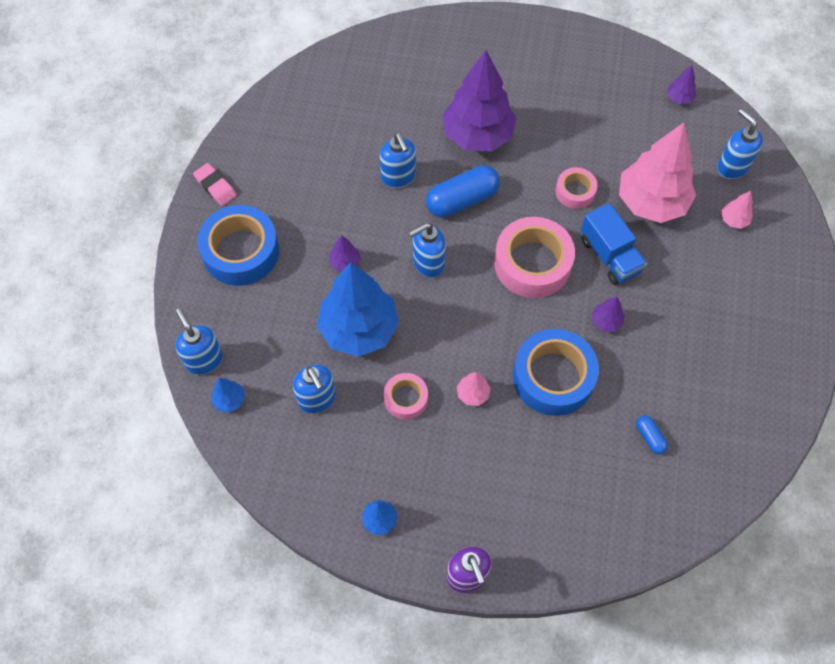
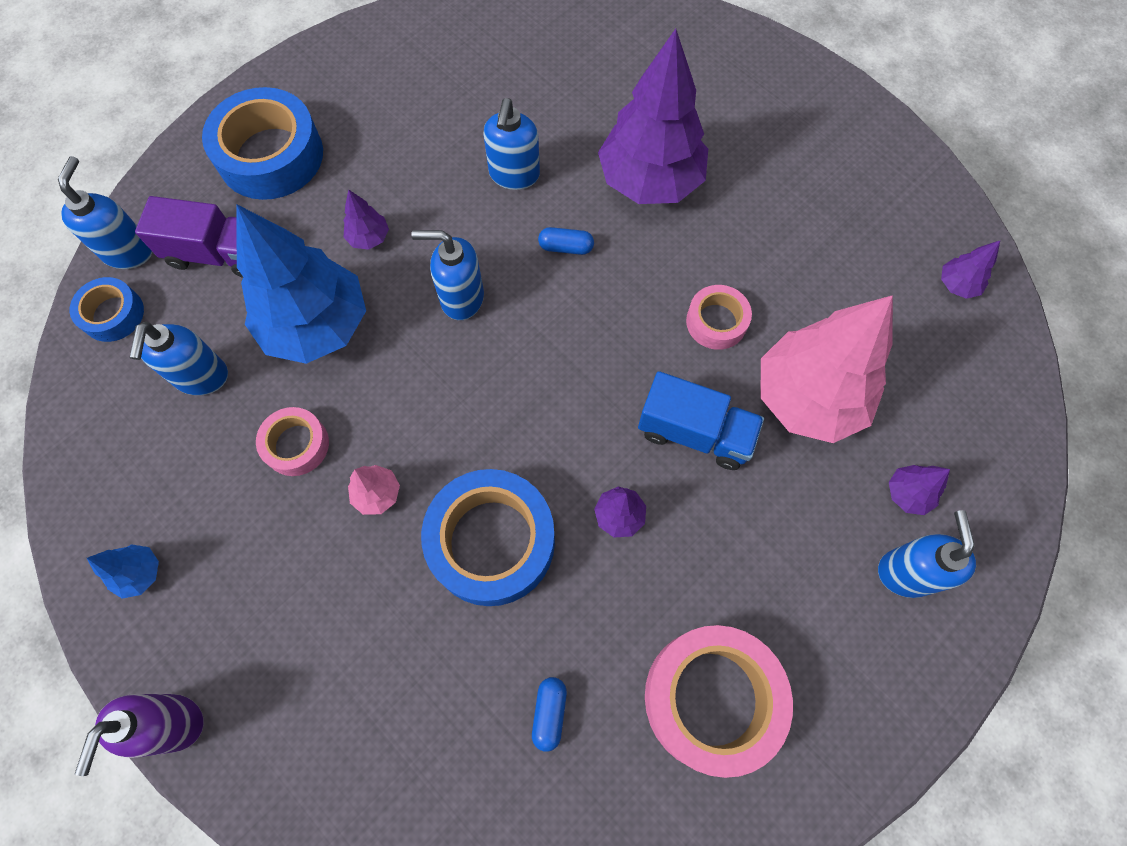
camera: 35 degrees right, 5 degrees up
pink eraser [193,163,237,206] -> none
blue tree [211,378,245,413] -> blue tape [69,277,144,342]
blue capsule [426,165,500,218] -> blue capsule [538,227,594,255], size x0.48
pink tape [494,217,575,298] -> pink tape moved to [645,625,793,778]
blue truck [581,203,647,285] -> blue truck turned 75 degrees counterclockwise [638,371,764,470]
blue soap dispenser [717,109,763,179] -> blue soap dispenser moved to [878,510,976,598]
pink tree [722,191,753,229] -> purple tree [889,465,950,515]
none -> purple truck [135,196,243,278]

